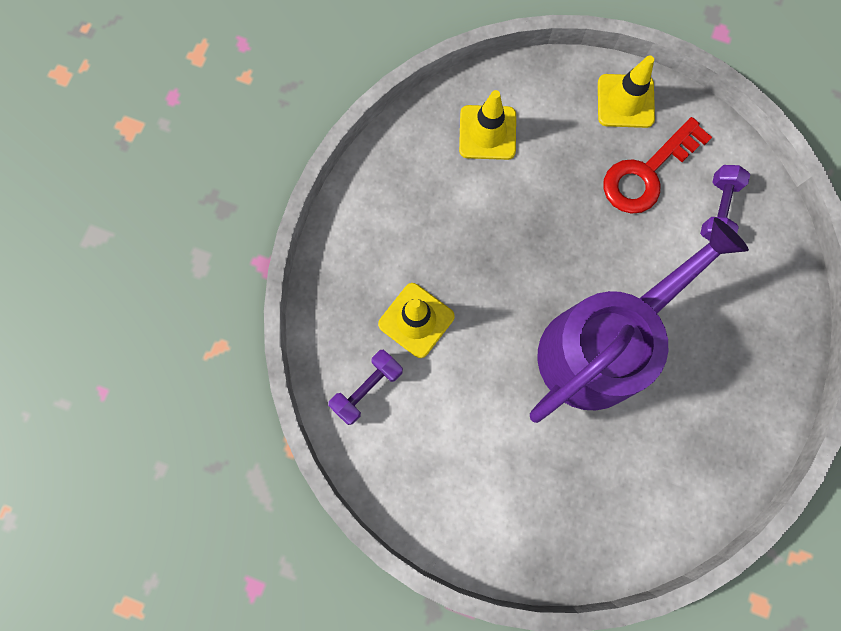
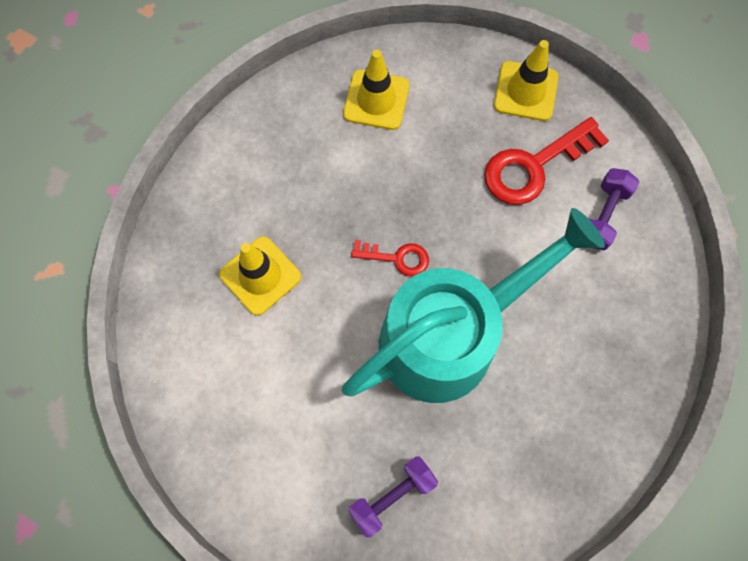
camera: 10 degrees right, 5 degrees down
purple dumbbell [328,349,403,425] -> purple dumbbell moved to [348,457,438,537]
purple watering can [530,217,749,423] -> turquoise watering can [342,208,605,403]
none -> red key [351,240,429,277]

